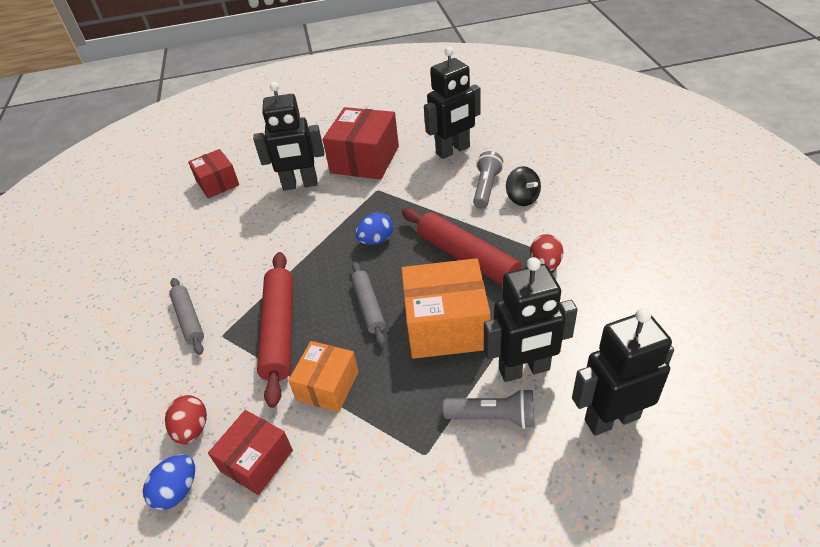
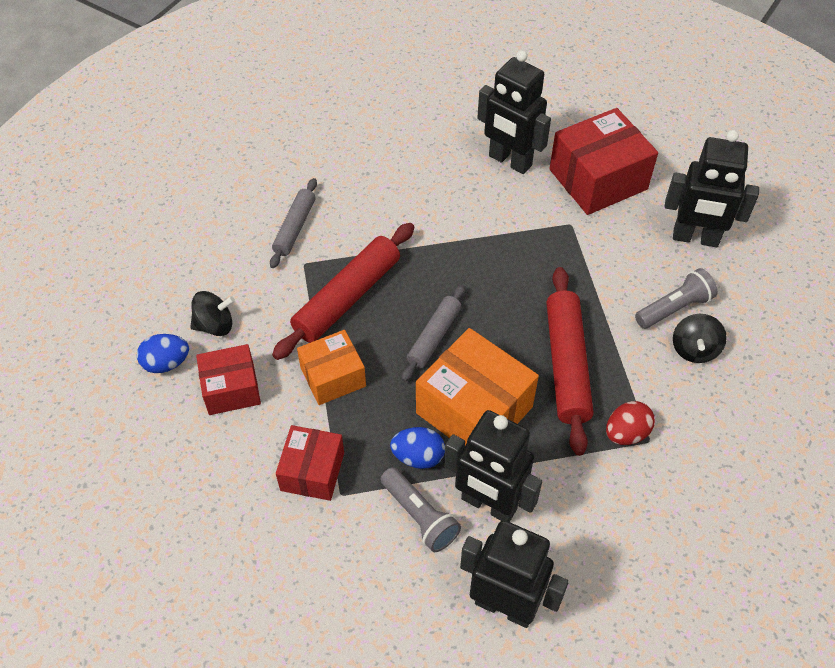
camera: 40 degrees right, 10 degrees up
red egg [165,395,207,445] -> black spinning top [190,291,235,336]
red box [188,149,239,198] -> red box moved to [276,425,344,501]
blue egg [355,213,393,245] -> blue egg moved to [390,427,445,469]

